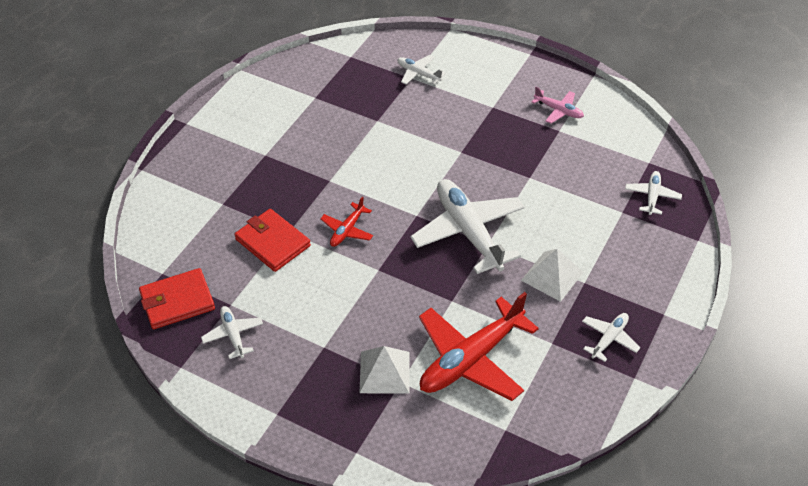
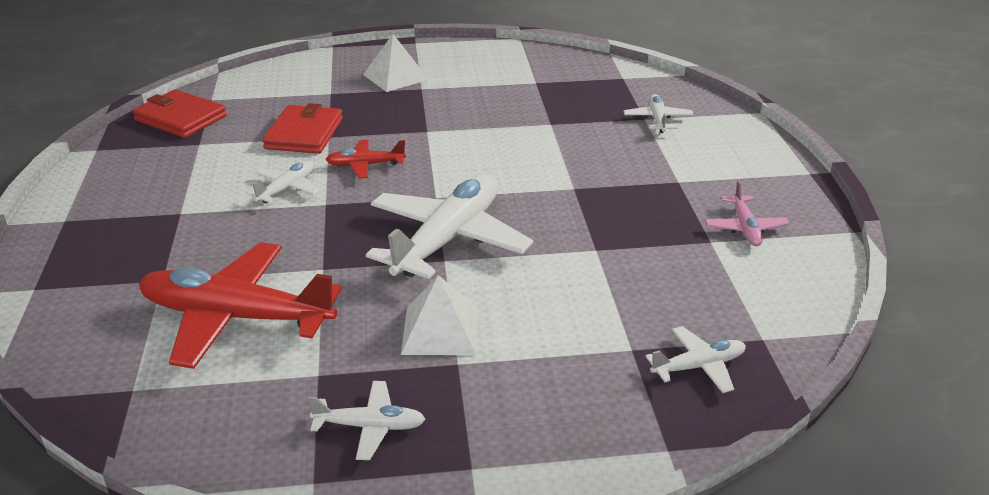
camera: 55 degrees right, 15 degrees down
white plane [201,306,263,359] -> white plane moved to [246,161,320,203]
white pyramid [359,346,409,394] -> white pyramid moved to [363,34,429,92]

